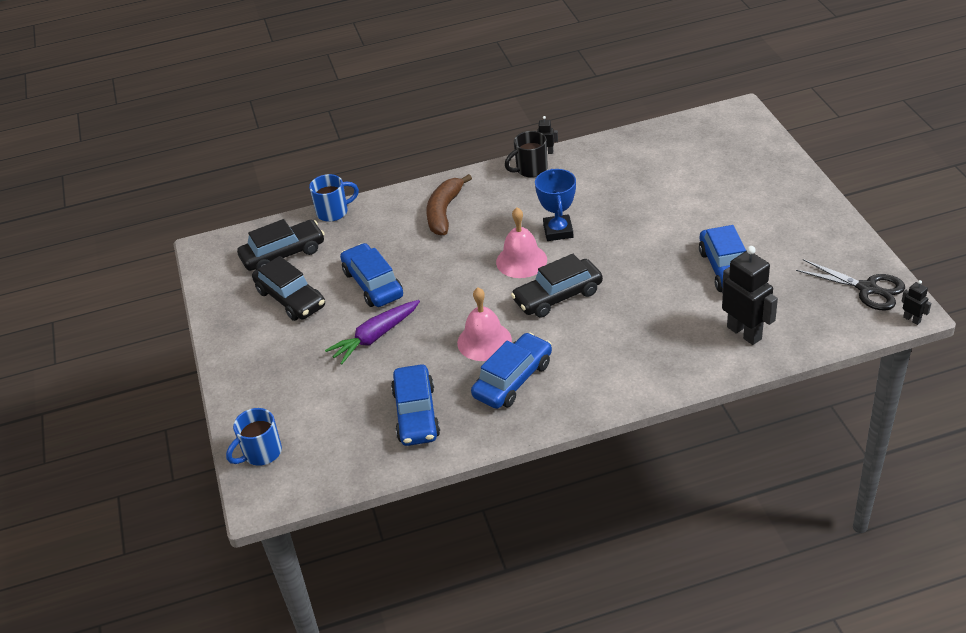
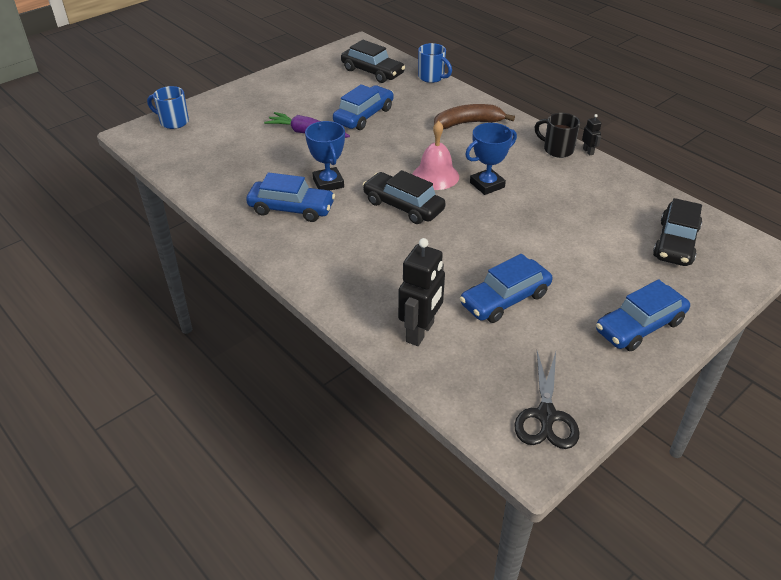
camera: 60 degrees right, 0 degrees up
black car [252,256,325,321] -> black car moved to [653,198,702,266]
blue car [391,364,440,446] -> blue car moved to [596,279,690,351]
pink bell [457,288,512,361] -> blue trophy [305,121,345,191]
black robot [901,280,931,325] -> none

